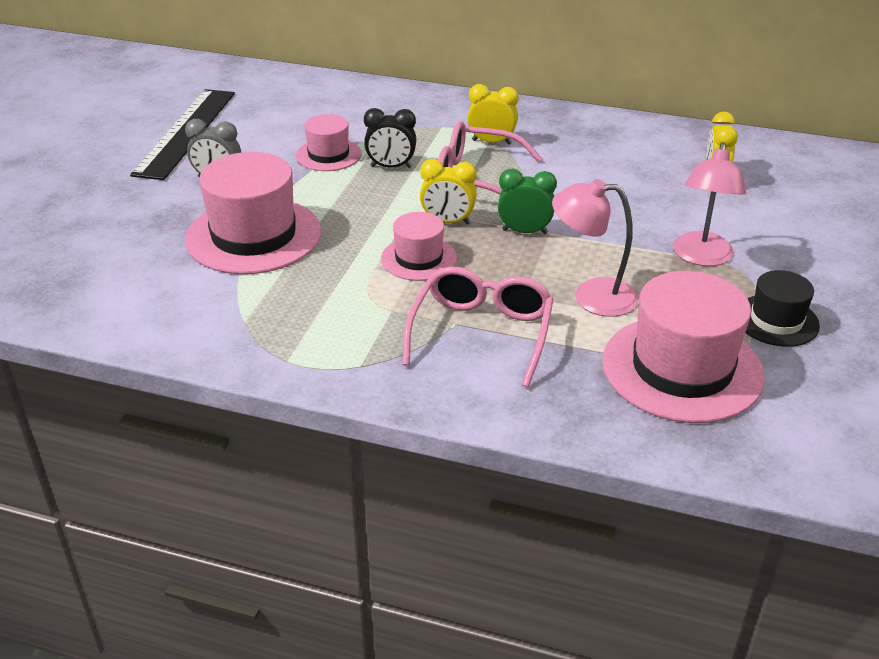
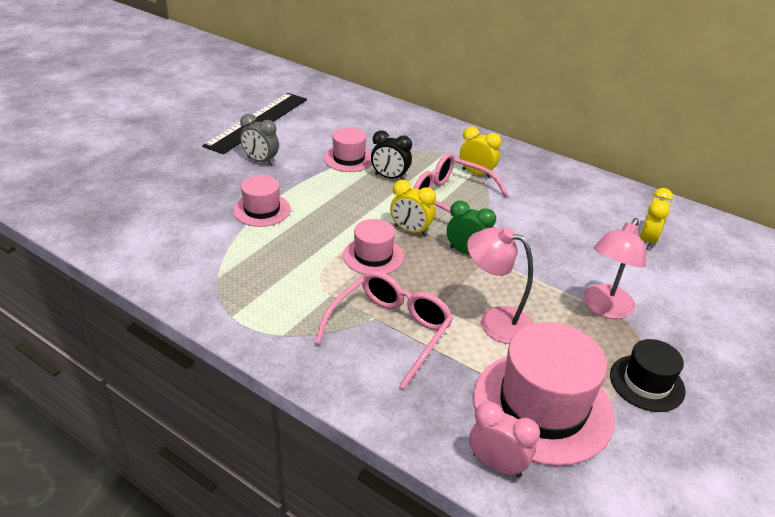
camera: 15 degrees right, 0 degrees up
pink hat [185,152,321,274] -> pink hat [233,175,291,227], size x0.55
none -> pink clock [469,401,540,477]

